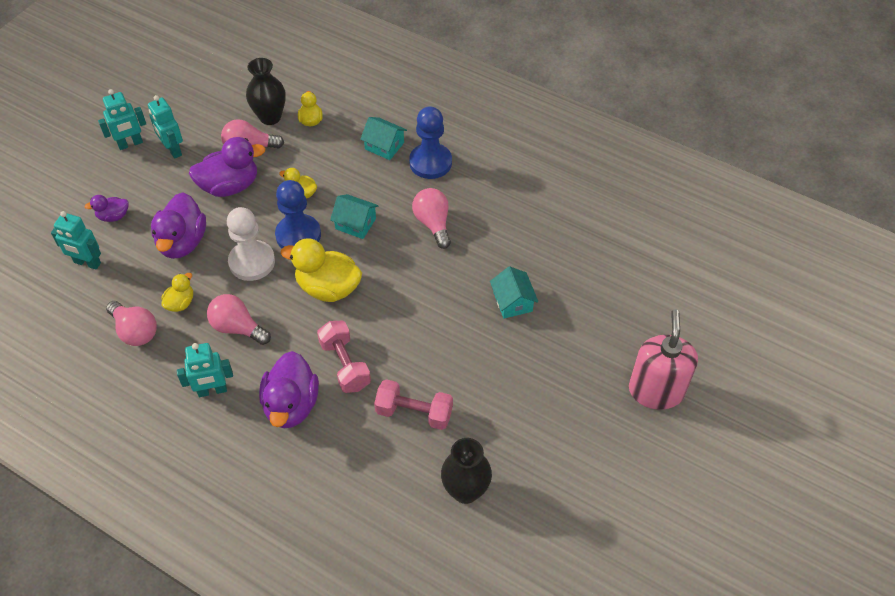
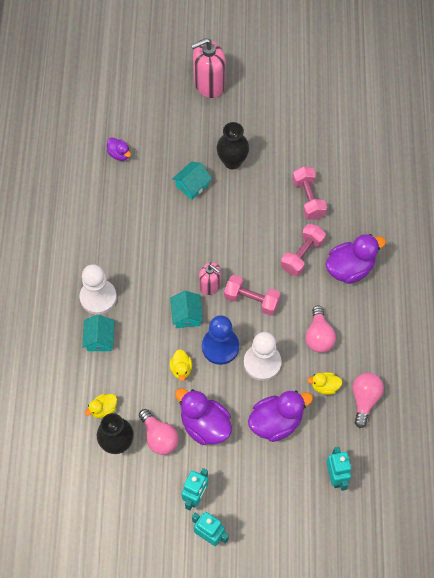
camera: 120 degrees left, 10 degrees up
purple duck [84,195,129,222] -> purple duck moved to [107,137,131,161]
turquoise robot [177,343,233,397] -> none
yellow duck [281,238,362,302] -> pink dumbbell [224,275,281,316]
blue pawn [409,106,452,179] -> white pawn [80,264,117,315]
pink light bulb [412,188,451,249] -> none
black vase [441,438,492,504] -> black vase moved to [216,122,249,169]
none -> pink soap dispenser [199,262,221,295]

